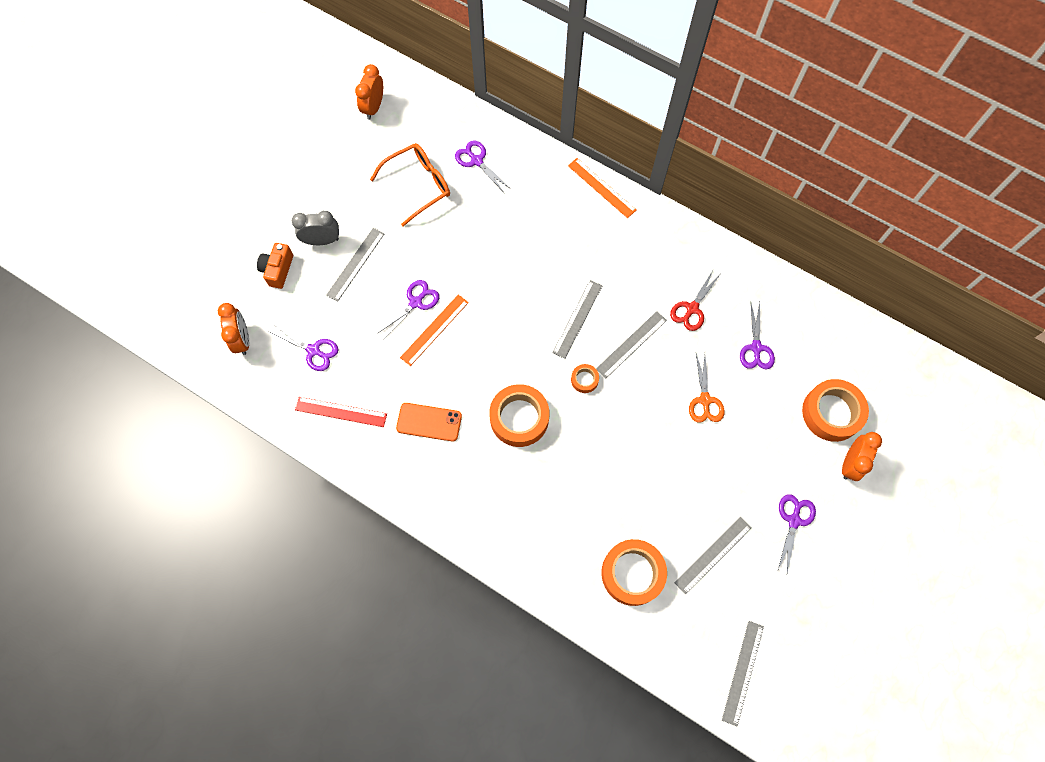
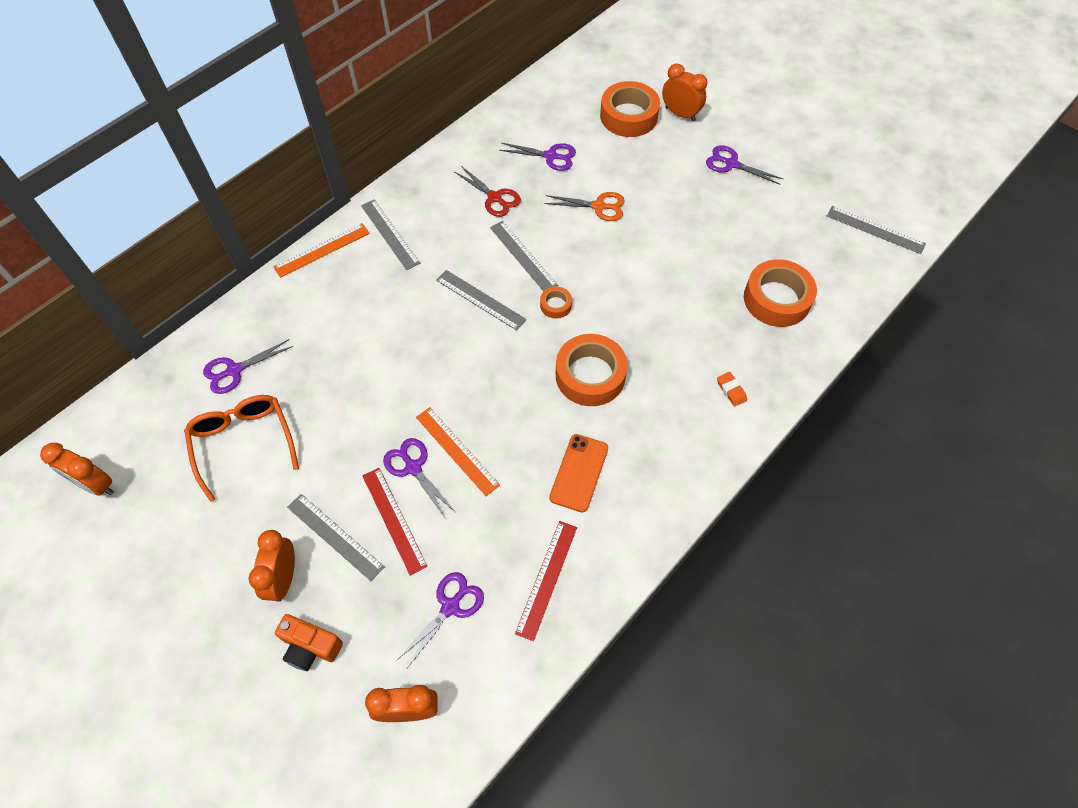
camera: 80 degrees left, 10 degrees down
grey clock [292,211,339,245] -> orange clock [249,530,295,602]
grey ruler [675,517,752,594] -> grey ruler moved to [361,199,420,270]
none -> red ruler [362,468,428,576]
none -> orange eraser [717,372,747,407]

